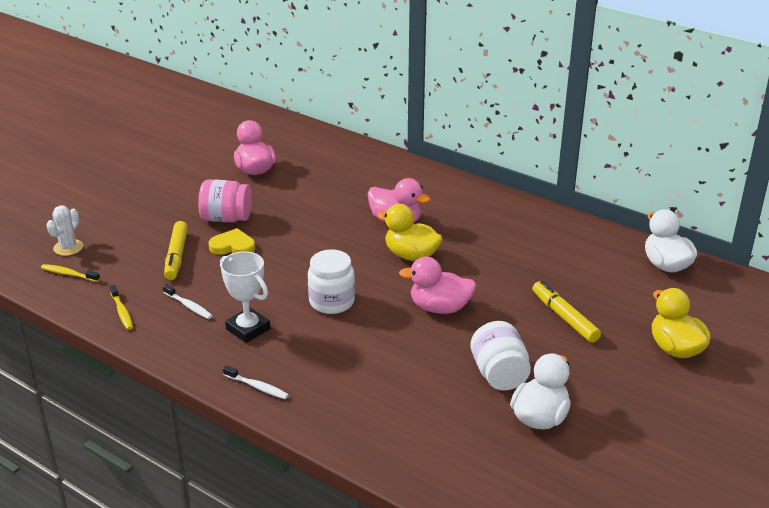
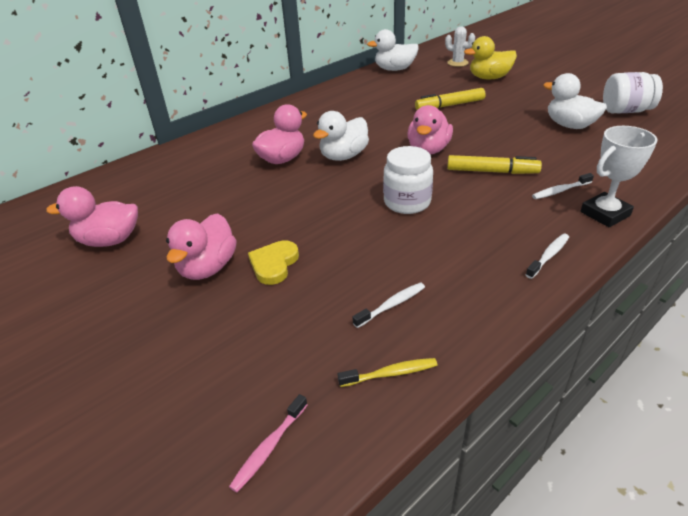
camera: 75 degrees left, 5 degrees up
yellow toothbrush [41,264,100,282] -> pink toothbrush [229,394,307,493]
white cactus [47,206,83,256] -> white cactus moved to [445,26,475,67]
yellow marker [164,221,188,280] -> yellow marker moved to [447,155,542,174]
pink jar [198,179,252,222] -> pink duck [166,213,237,280]
white trophy [220,251,270,343] -> white trophy moved to [580,126,657,227]
yellow duck [377,204,443,261] -> white duck [313,111,369,161]
white jar [471,321,531,391] -> white jar moved to [603,72,663,113]
none -> white toothbrush [532,173,594,199]

